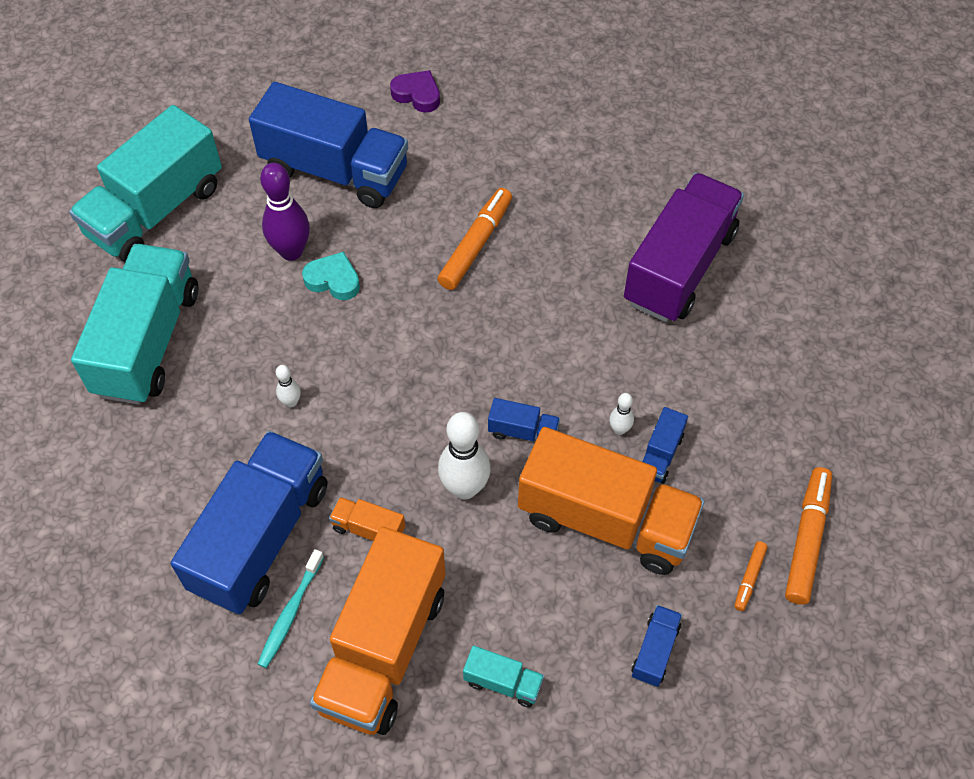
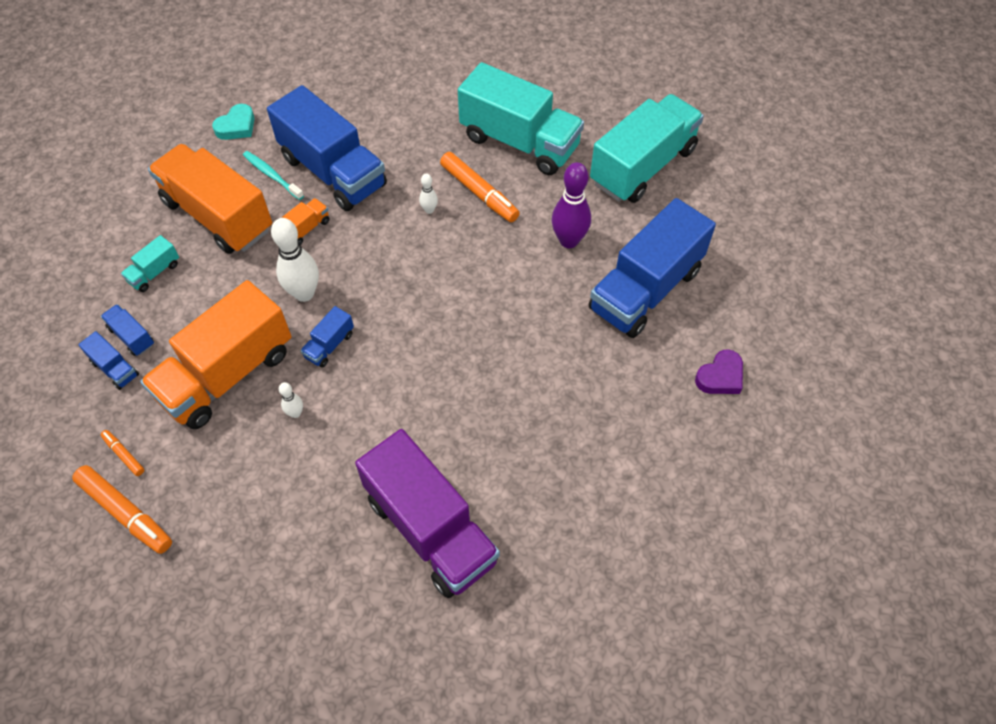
camera: 110 degrees right, 0 degrees up
turquoise truck [69,105,222,262] -> turquoise truck turned 75 degrees clockwise [590,94,704,203]
turquoise heart [302,252,360,300] -> turquoise heart moved to [212,104,255,140]
orange marker [437,188,512,290] -> orange marker moved to [440,152,520,222]
blue truck [642,407,688,484] -> blue truck moved to [101,304,154,356]

